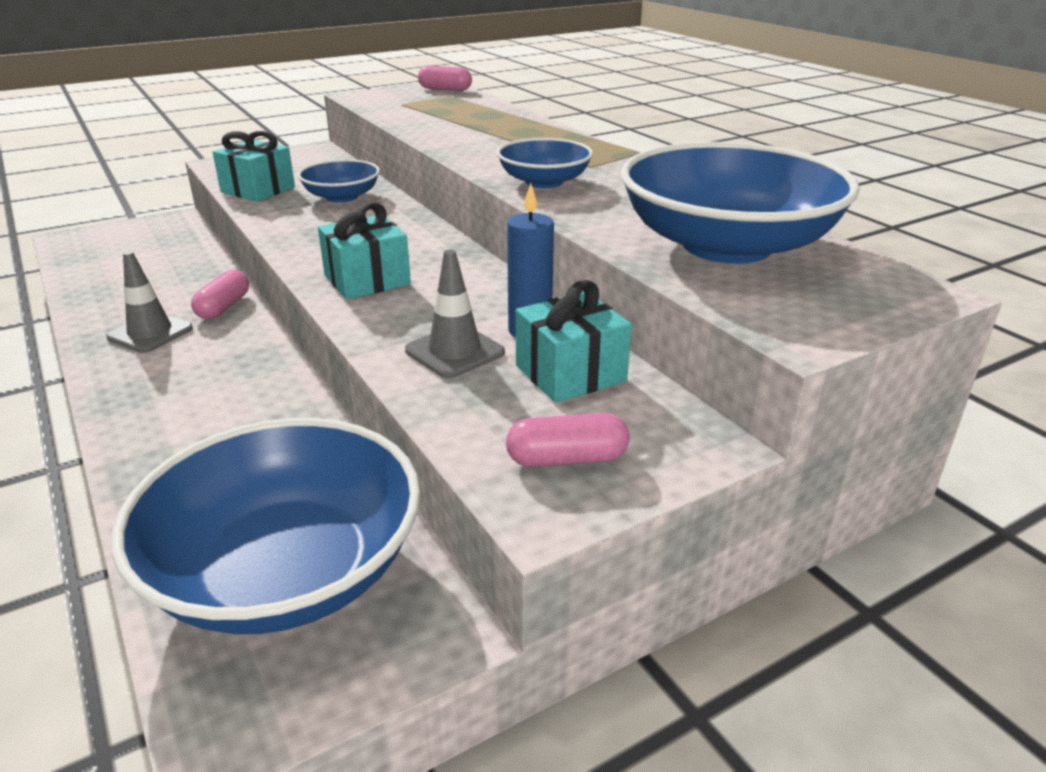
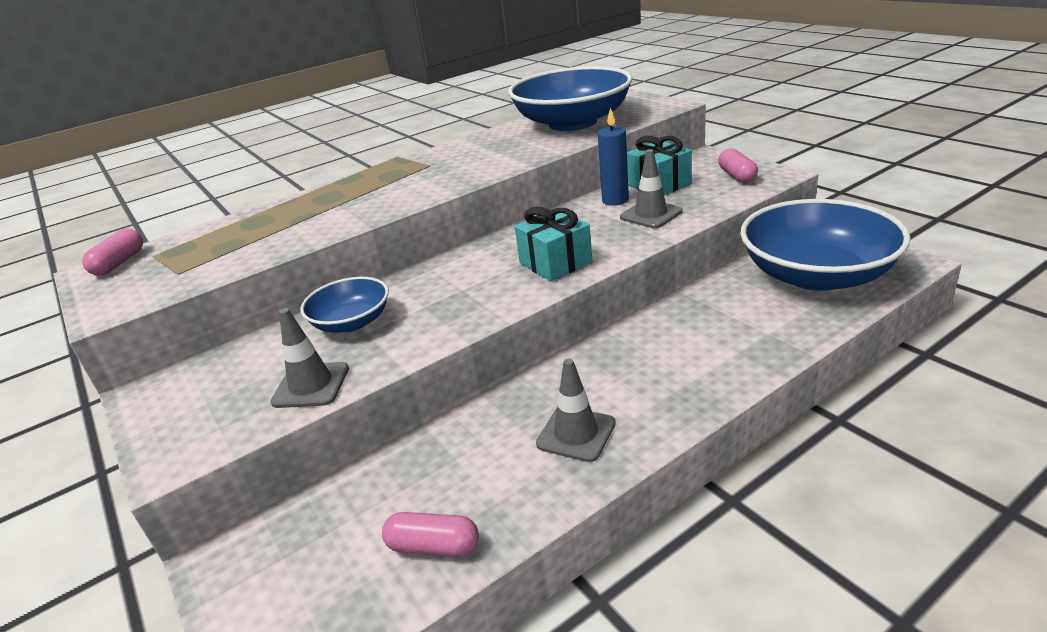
camera: 90 degrees left, 0 degrees up
pink capsule [191,270,249,319] -> pink capsule moved to [382,512,479,557]
turquoise gift [213,131,295,202] -> grey traffic cone [270,308,349,408]
blue bowl [497,138,593,188] -> none

